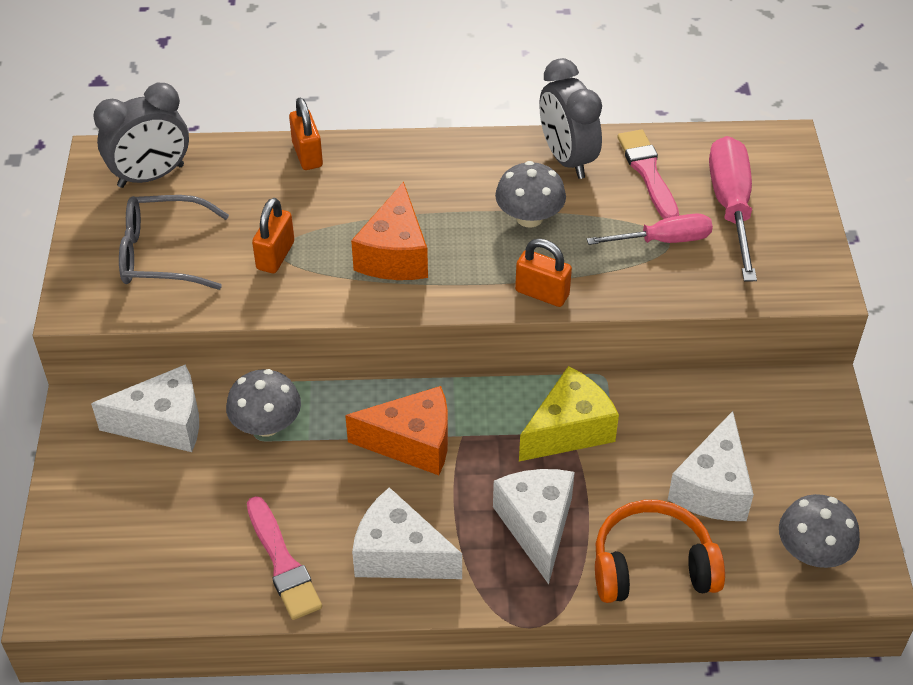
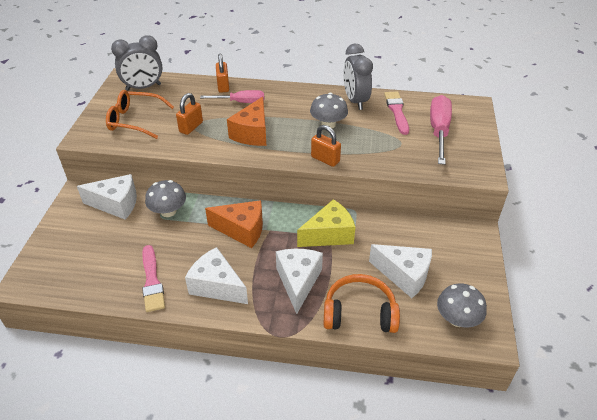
camera: 10 degrees right, 5 degrees down
grey glasses [119,195,229,290] -> orange glasses [106,90,174,139]
pink screwdriver [587,214,713,245] -> pink screwdriver moved to [200,90,264,103]
white cheese [668,411,754,521] -> white cheese turned 90 degrees counterclockwise [369,244,432,298]

